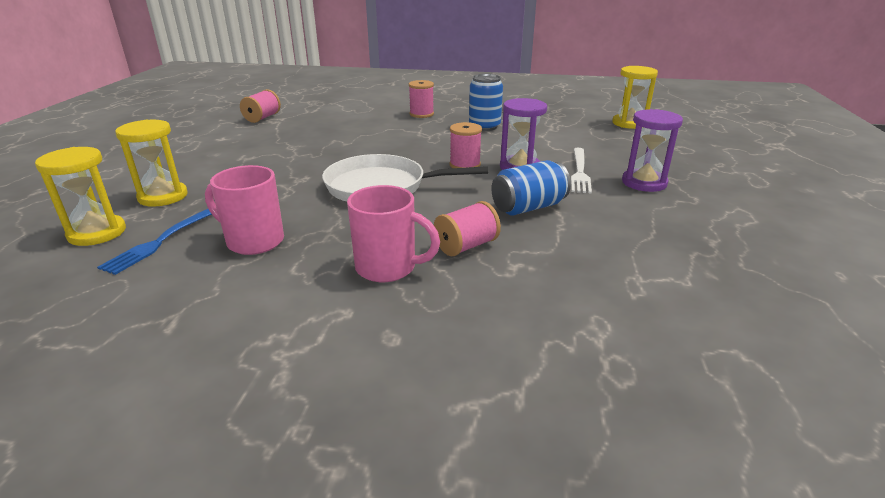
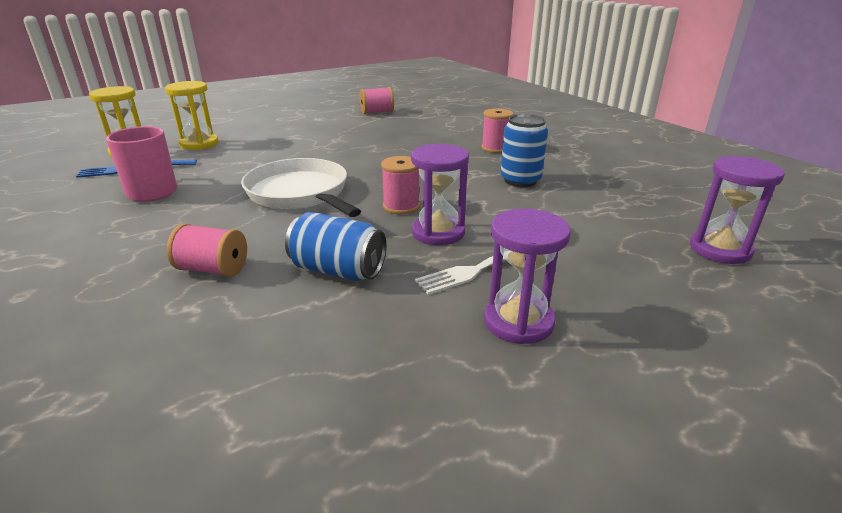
camera: 50 degrees right, 0 degrees up
pink mug [347,185,440,282] -> none
yellow hourglass [612,66,658,129] -> purple hourglass [690,156,785,264]

